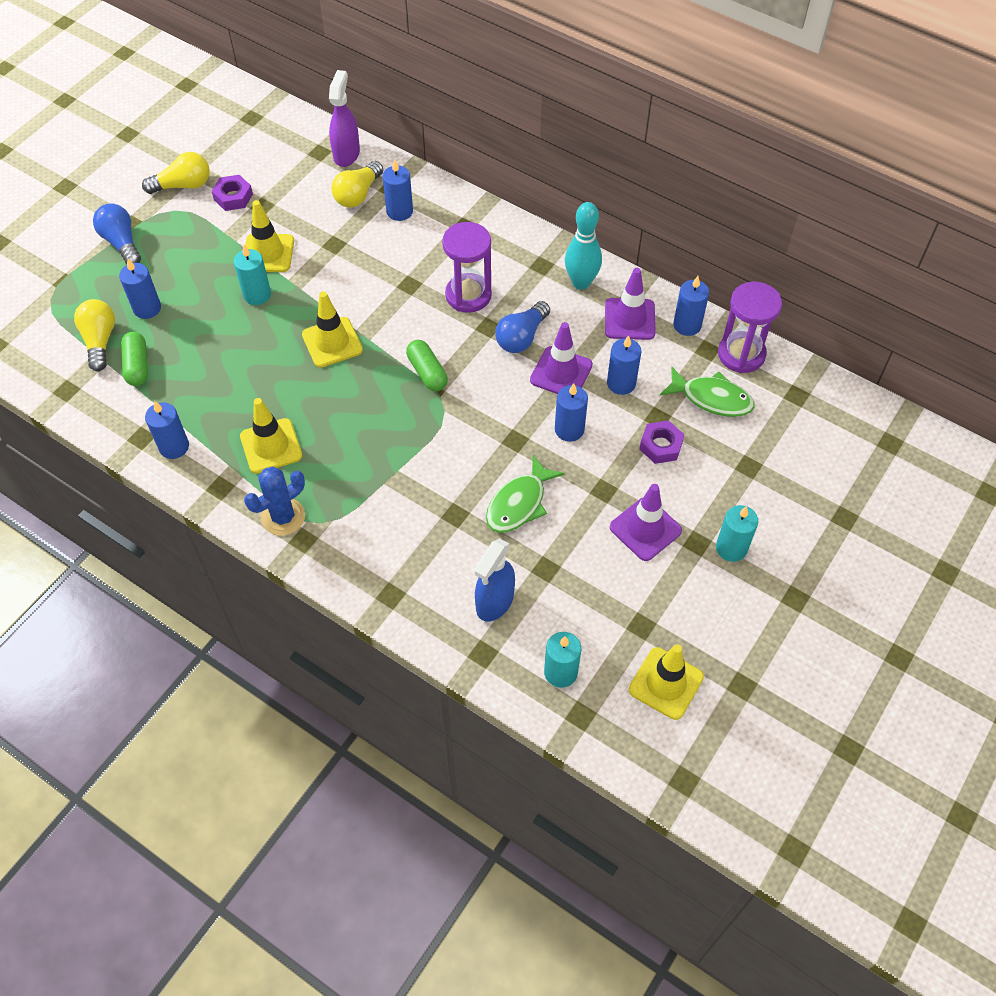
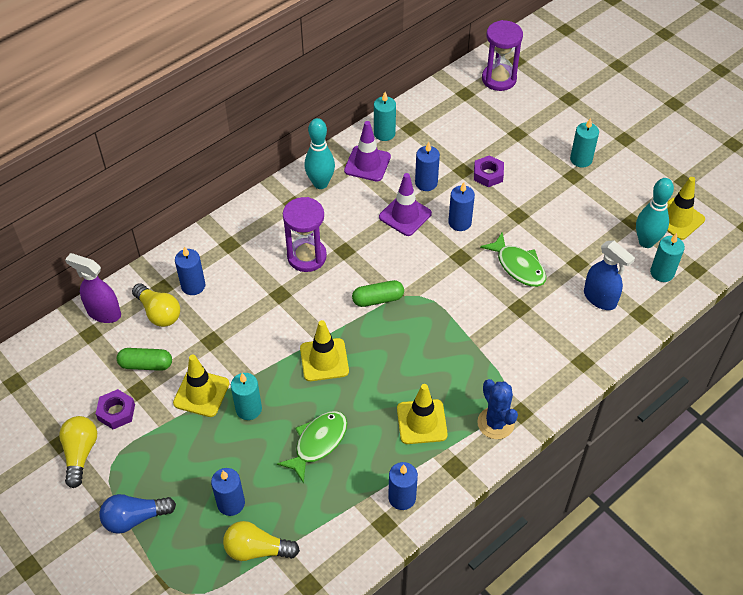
camera: 75 degrees left, 5 degrees down
green capsule [121,332,148,386] -> green capsule moved to [117,348,172,371]
blue light bulb [495,301,550,353] -> none
purple traffic cone [610,484,682,561] -> none
green fish [660,367,754,417] -> green fish moved to [277,411,347,483]
blue candle [673,276,709,336] -> turquoise candle [374,92,396,141]
purple hourglass [718,282,782,373] -> purple hourglass moved to [482,20,523,91]
none -> turquoise bowling pin [636,178,674,248]

